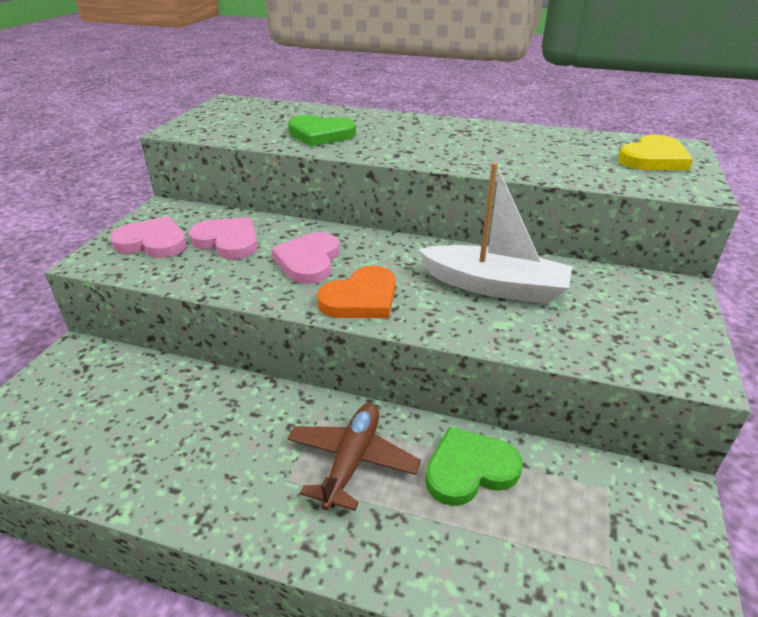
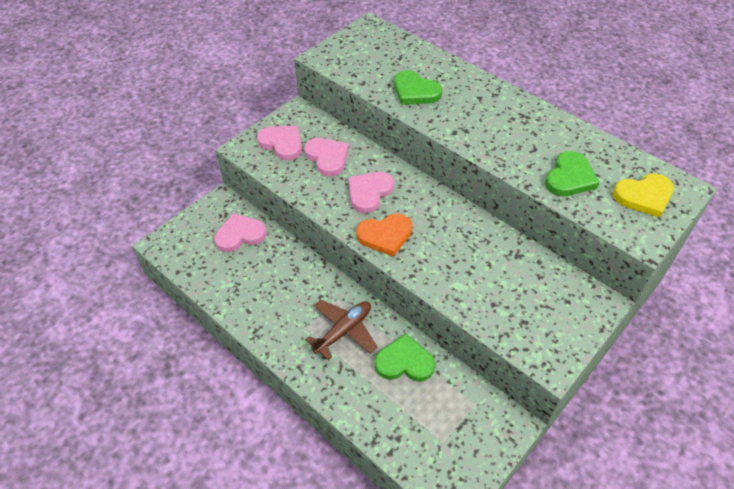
camera: 25 degrees right, 15 degrees up
white boat [418,162,572,304] -> none
none -> pink heart [214,213,267,252]
none -> green heart [545,151,600,196]

